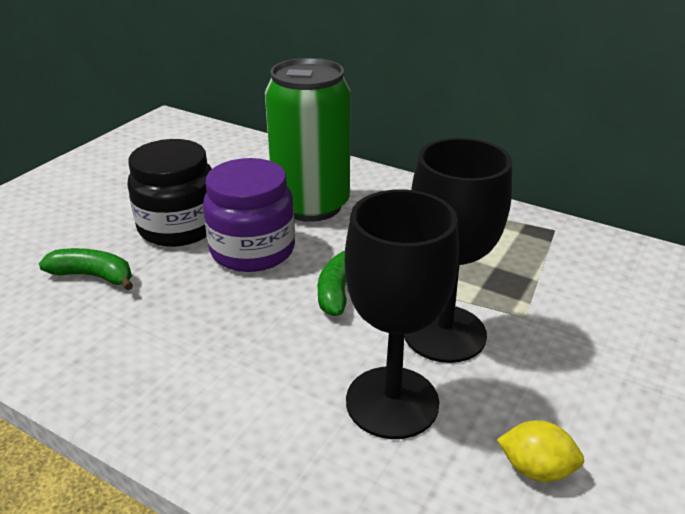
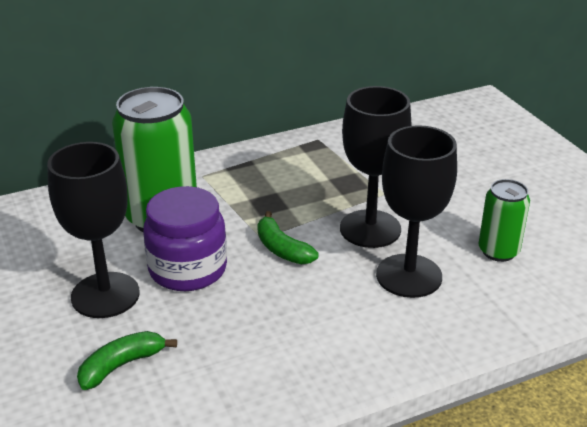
camera: 55 degrees left, 0 degrees up
black jar [127,139,212,247] -> black goblet [47,142,140,318]
yellow lemon [497,420,584,482] -> green can [479,179,530,262]

